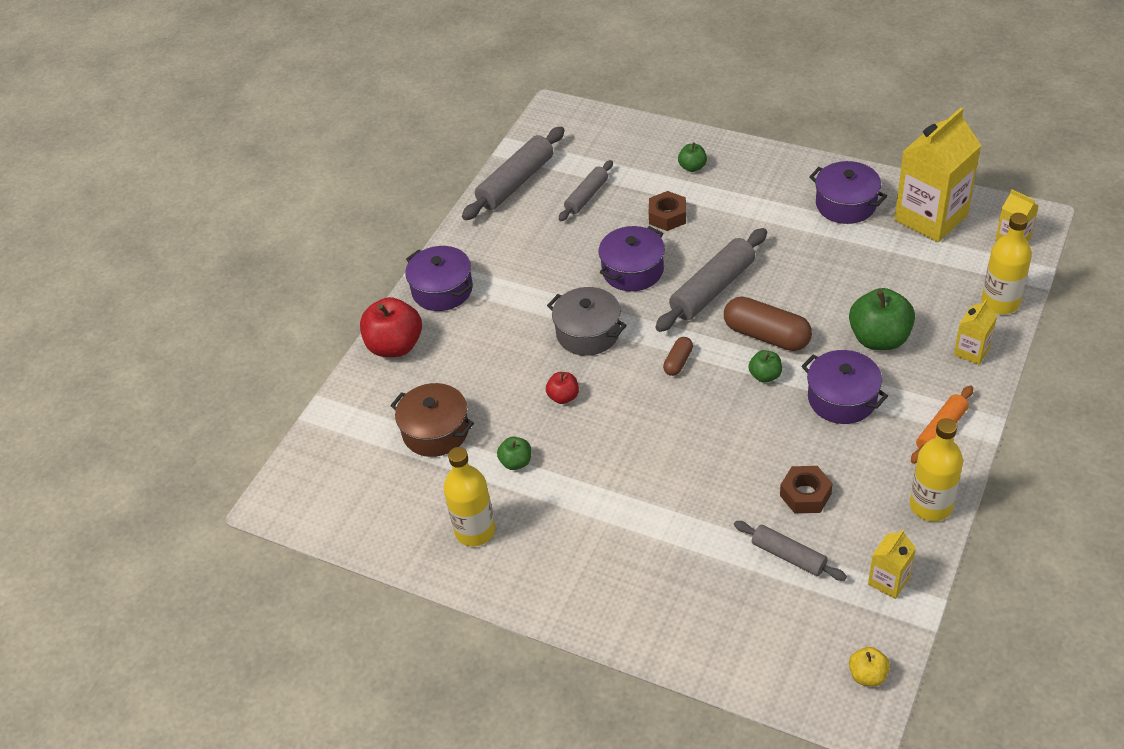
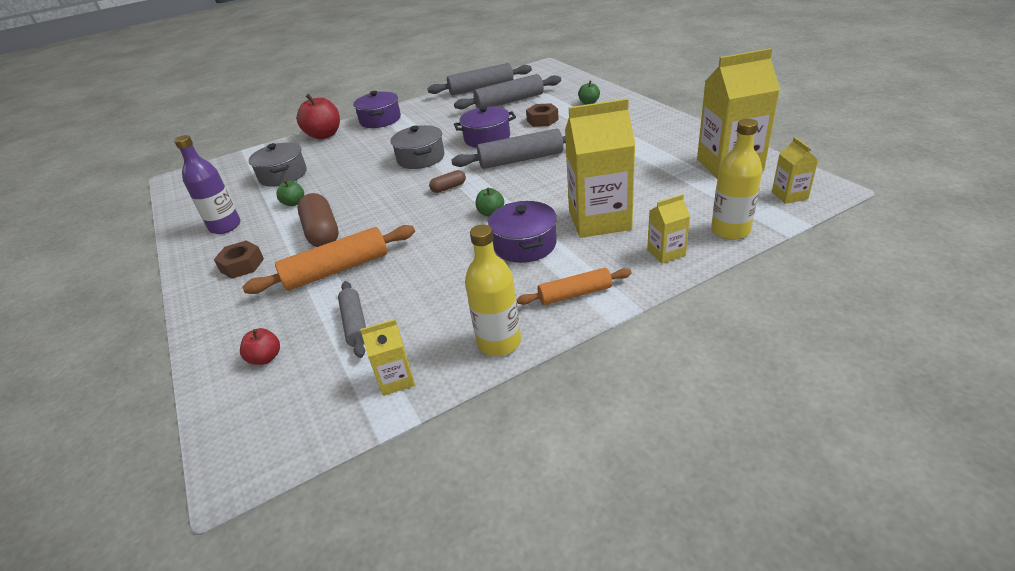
camera: 35 degrees right, 10 degrees down
brown pot [390,383,474,457] -> grey pot [249,142,307,187]
yellow bottle [444,447,495,546] -> purple bottle [174,135,240,234]
red apple [546,372,579,404] -> red apple moved to [240,328,280,365]
grey rolling pin [559,160,613,221] -> grey rolling pin [454,74,561,109], size x1.64
brown capsule [724,297,812,351] -> brown capsule moved to [297,193,339,247]
brown nut [780,466,833,513] -> brown nut moved to [214,240,264,279]
purple pot [809,161,887,224] -> none
green apple [849,288,915,350] -> yellow carton [565,98,635,238]
yellow apple [849,647,890,686] -> none
none -> orange rolling pin [242,225,415,294]

